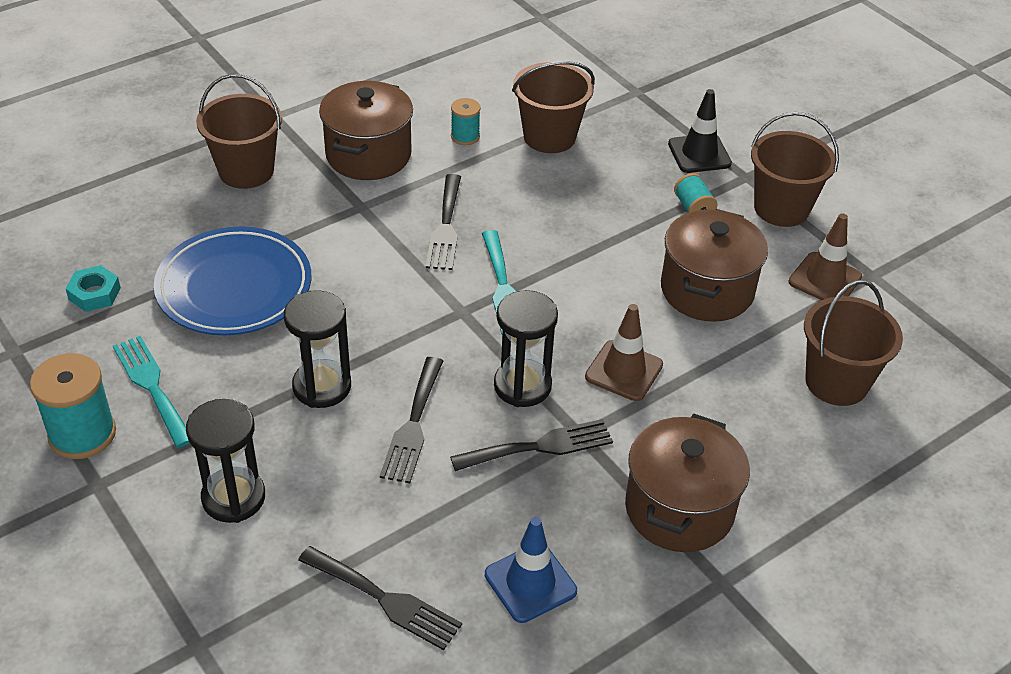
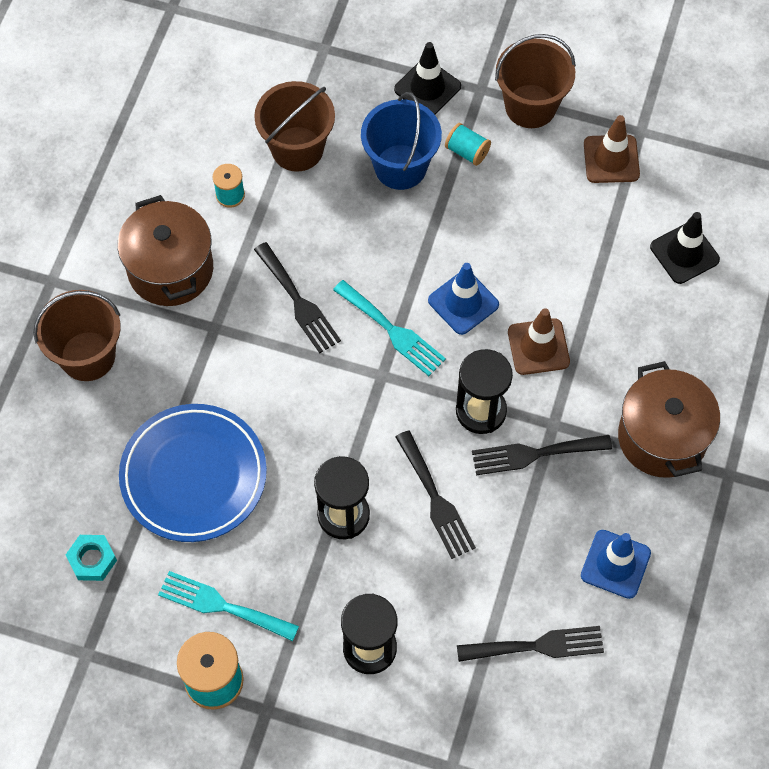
camera: 35 degrees left, 20 degrees up
black fork [450,419,613,471] -> black fork turned 135 degrees counterclockwise [472,435,612,475]
brown pot [661,209,768,322] -> none
brown bucket [804,280,903,406] -> black traffic cone [650,212,720,284]
none -> blue bucket [361,92,442,190]
none -> blue traffic cone [428,263,499,335]

